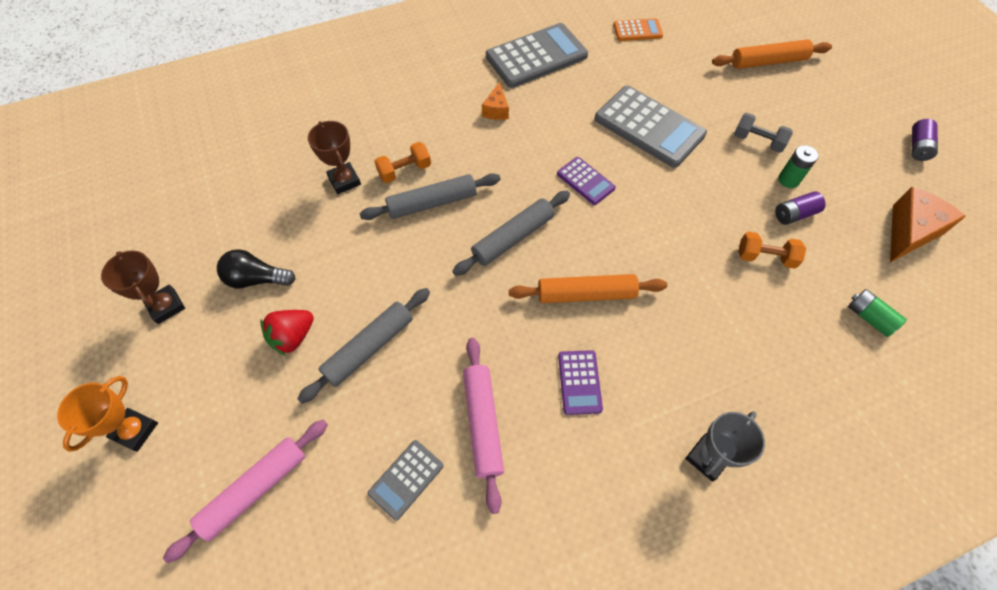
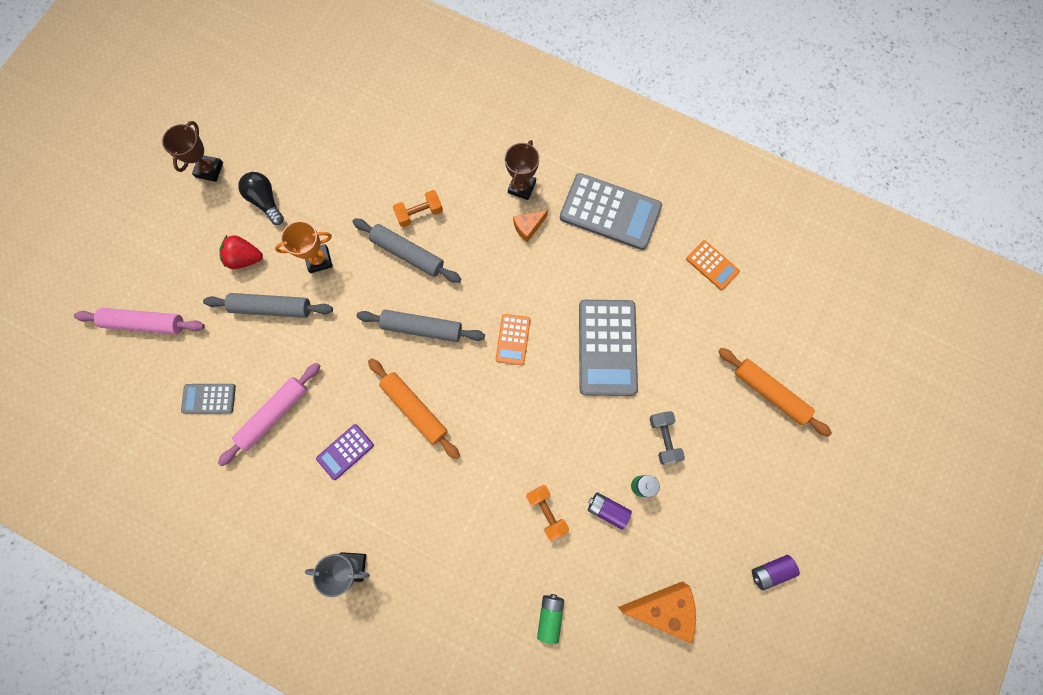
camera: 50 degrees right, 15 degrees up
orange trophy [57,376,158,452] -> orange trophy moved to [275,221,333,273]
brown trophy [308,121,361,194] -> brown trophy moved to [505,140,539,200]
orange dumbbell [374,142,431,183] -> orange dumbbell turned 45 degrees counterclockwise [393,190,443,227]
purple calculator [557,157,616,205] -> orange calculator [496,314,530,365]

